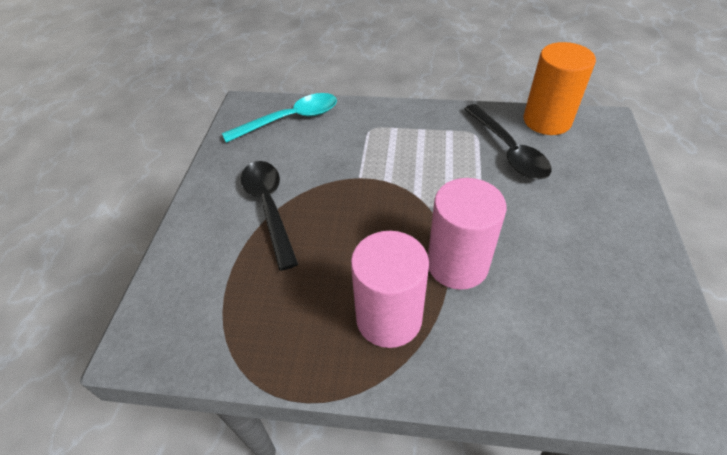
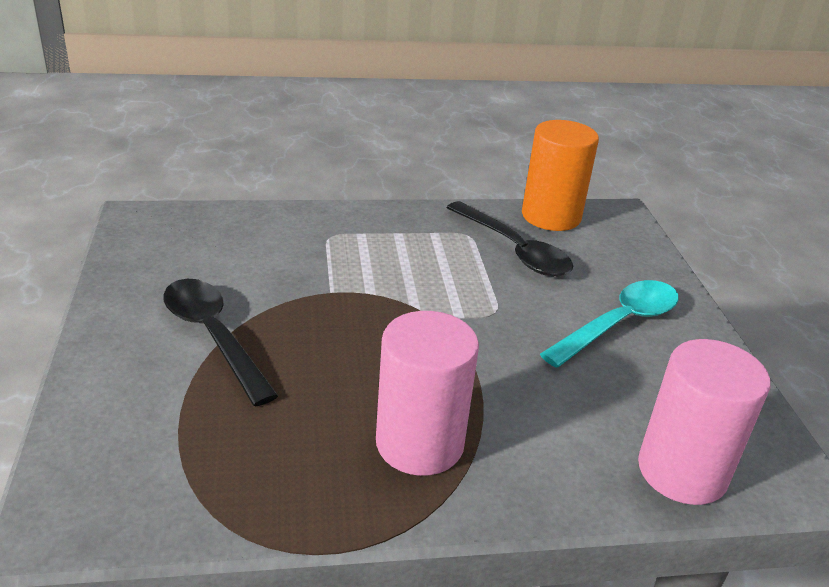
camera: 20 degrees left, 15 degrees down
turquoise spoon [222,93,337,143] -> turquoise spoon moved to [540,280,679,368]
pink cylinder [428,178,507,290] -> pink cylinder moved to [638,339,770,505]

